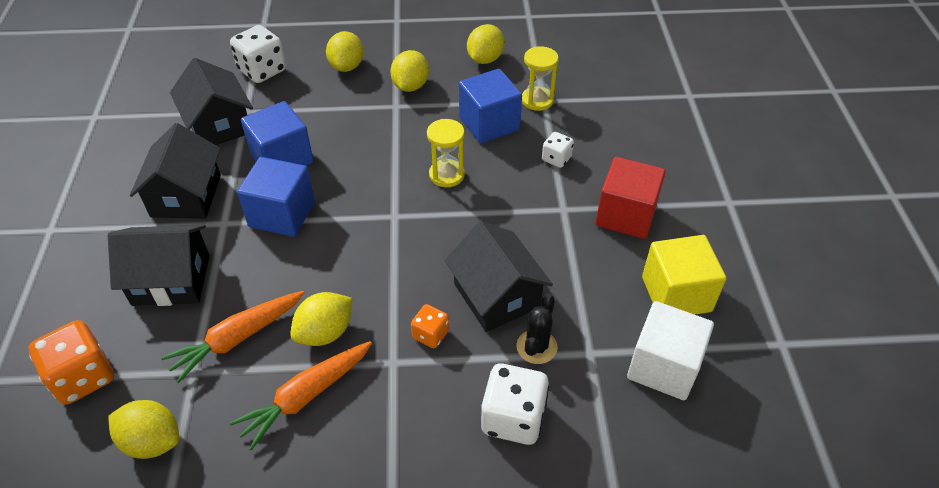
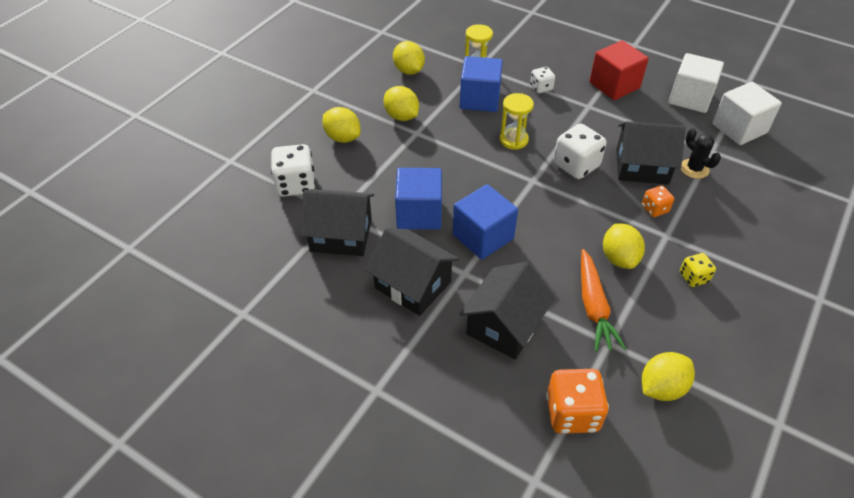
camera: 55 degrees left, 0 degrees up
orange carrot [230,341,372,450] -> none
white dice [481,363,549,445] -> white dice moved to [554,124,606,179]
yellow cube [642,235,726,315] -> white cube [669,53,724,113]
none -> yellow dice [680,253,716,287]

